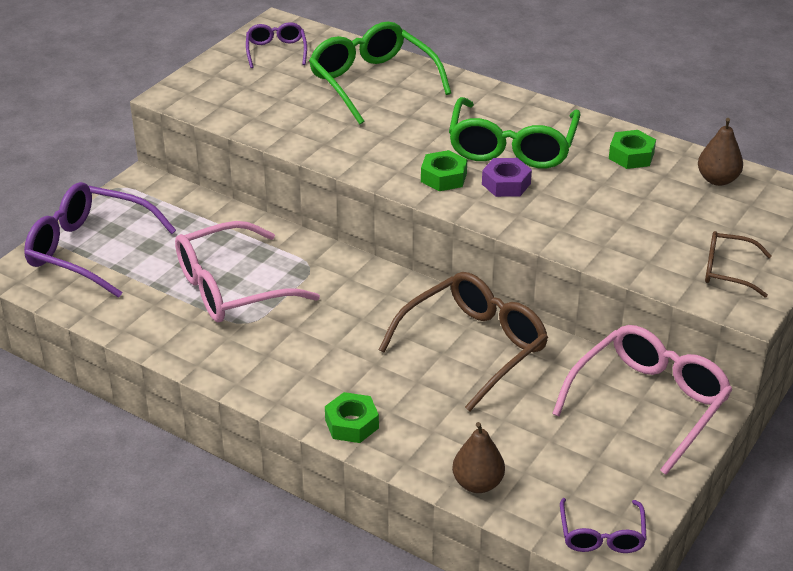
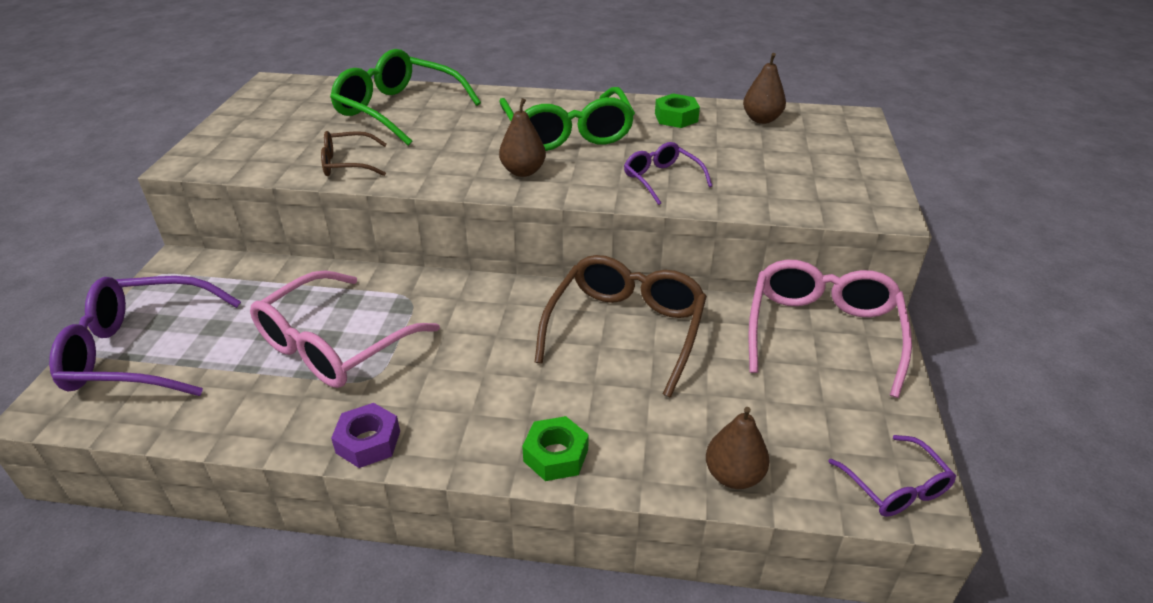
camera: 25 degrees left, 0 degrees up
purple glasses [246,22,307,68] -> purple glasses moved to [624,142,712,205]
green nut [421,150,467,191] -> brown pear [499,98,546,177]
purple nut [482,158,532,197] -> purple nut moved to [331,403,400,468]
brown glasses [705,231,772,297] -> brown glasses moved to [321,131,387,176]

